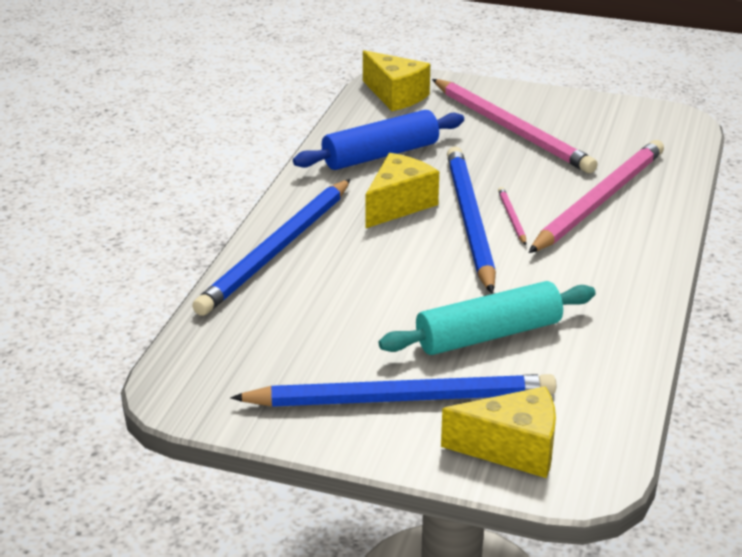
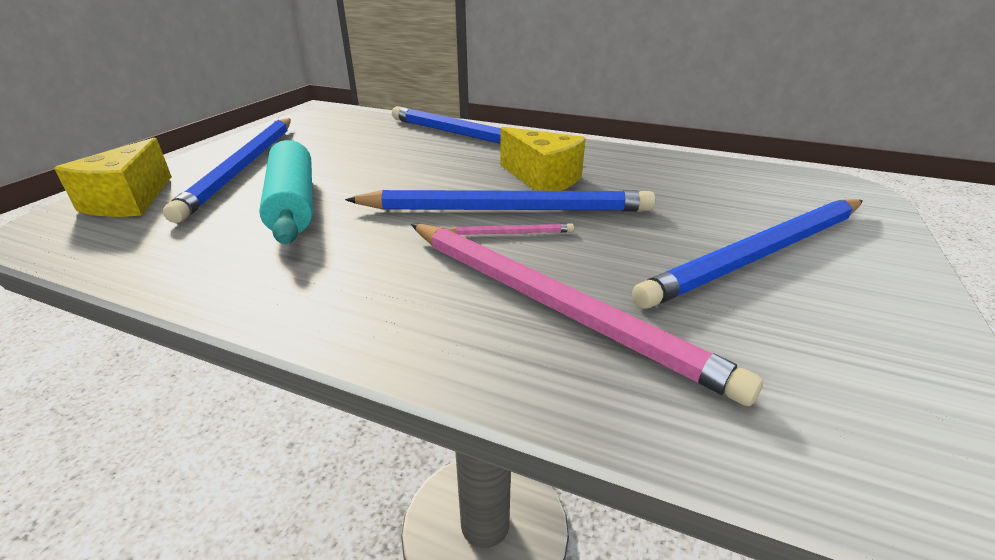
camera: 95 degrees right, 0 degrees up
blue rolling pin [293,110,464,170] -> none
yellow cheese [363,50,430,111] -> none
pink pencil [432,79,598,173] -> blue pencil [632,199,863,309]

